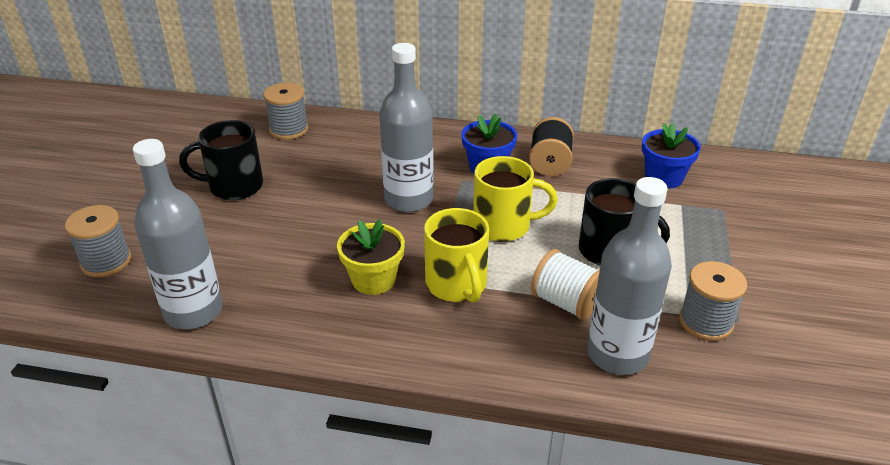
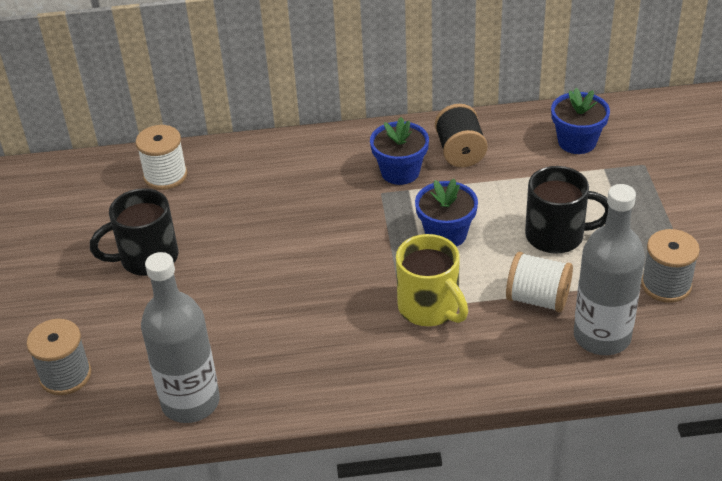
camera: 15 degrees left, 5 degrees up
grey spool [263,83,308,140] -> white spool [136,125,187,190]
yellow flower pot [337,219,405,295] -> none
grey bottle [379,43,434,212] -> none
yellow mug [473,156,558,242] -> blue flower pot [415,179,478,247]

